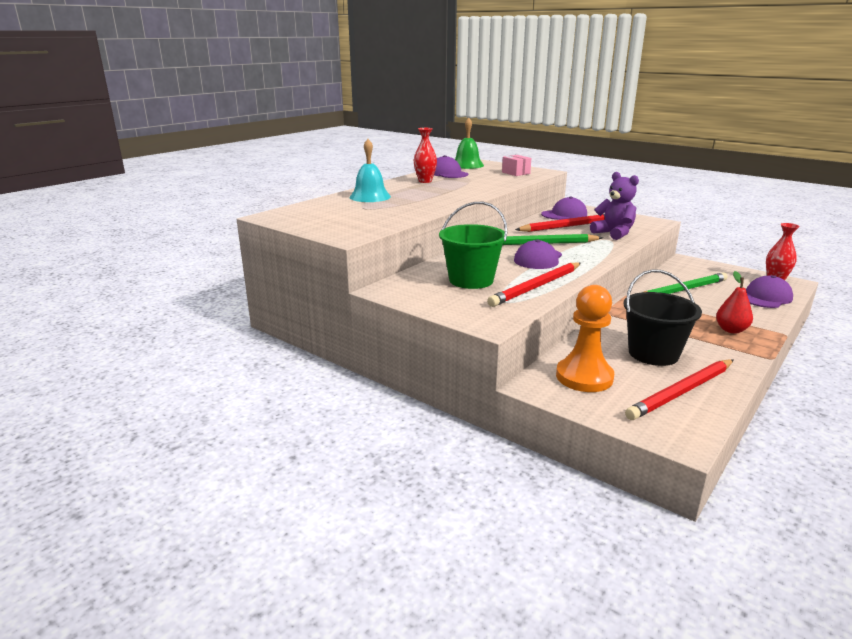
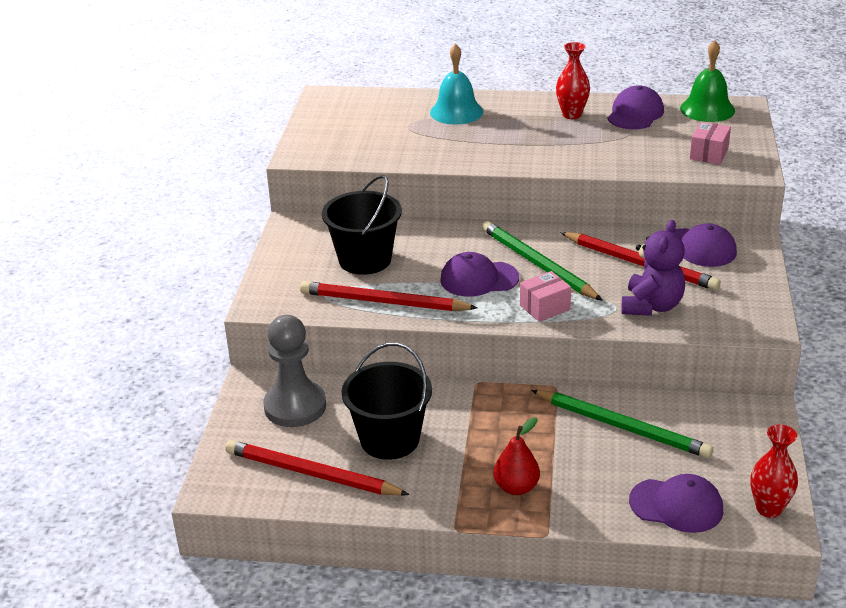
camera: 60 degrees right, 10 degrees up
green bucket [439,202,507,289] -> black bucket [322,175,402,275]
orange pawn [556,285,614,392] -> grey pawn [263,315,326,427]
none -> pink box [520,271,571,322]

